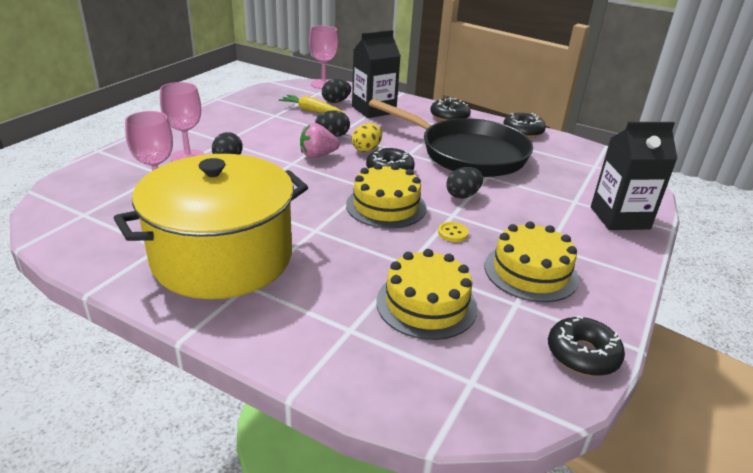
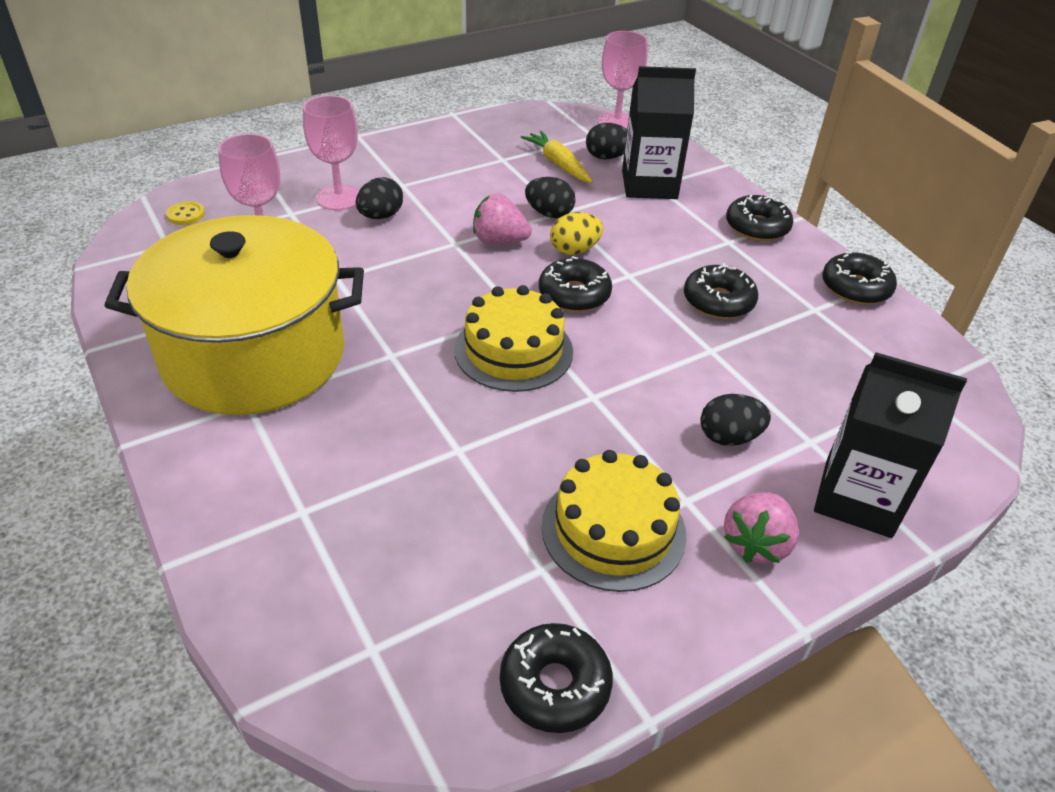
camera: 30 degrees right, 10 degrees up
black pan [369,99,533,177] -> black donut [684,263,758,319]
yellow cake [376,249,477,340] -> none
yellow button [438,222,469,242] -> yellow button moved to [166,201,205,225]
black egg [446,167,483,199] -> black egg moved to [701,394,771,446]
none -> pink strawberry [724,492,799,564]

